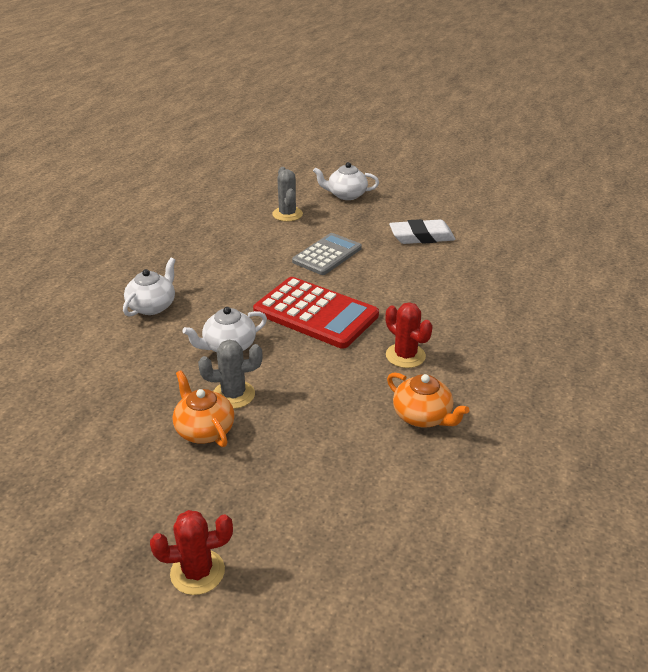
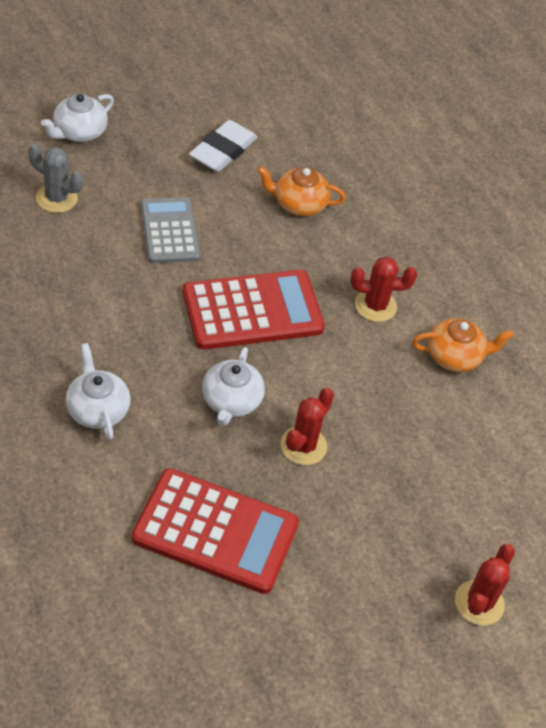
camera: 55 degrees left, 15 degrees up
orange teapot [173,370,235,447] -> orange teapot moved to [257,166,346,216]
grey cactus [198,340,263,409] -> red cactus [281,388,334,465]
none -> red calculator [132,468,299,594]

